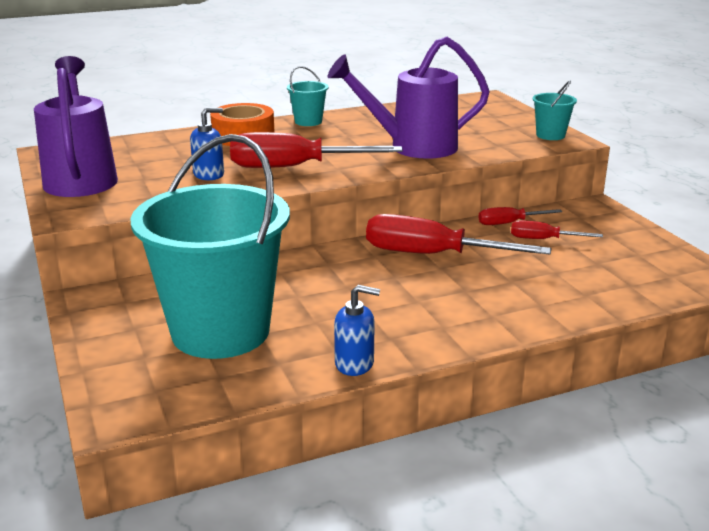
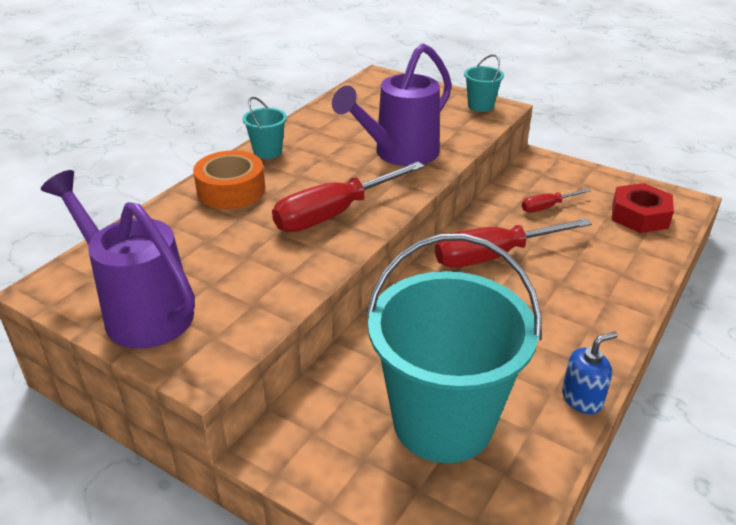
camera: 35 degrees left, 10 degrees up
blue soap dispenser [190,107,224,180] -> none
red screwdriver [478,207,562,225] -> none
none -> red nut [612,183,674,233]

